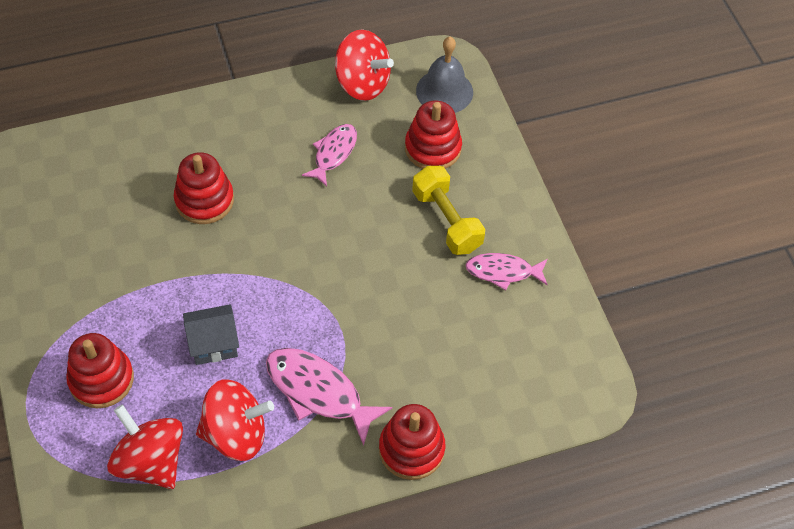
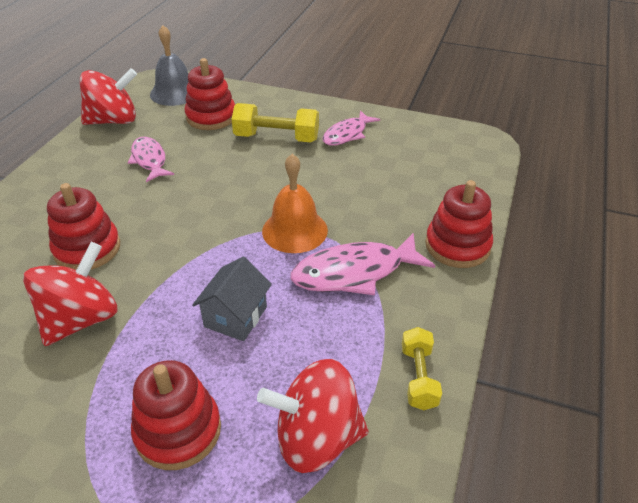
camera: 50 degrees left, 15 degrees down
red spinning top [196,380,274,461] -> red spinning top moved to [23,242,117,346]
none -> orange bell [262,154,328,253]
none -> yellow dumbbell [402,327,442,410]

